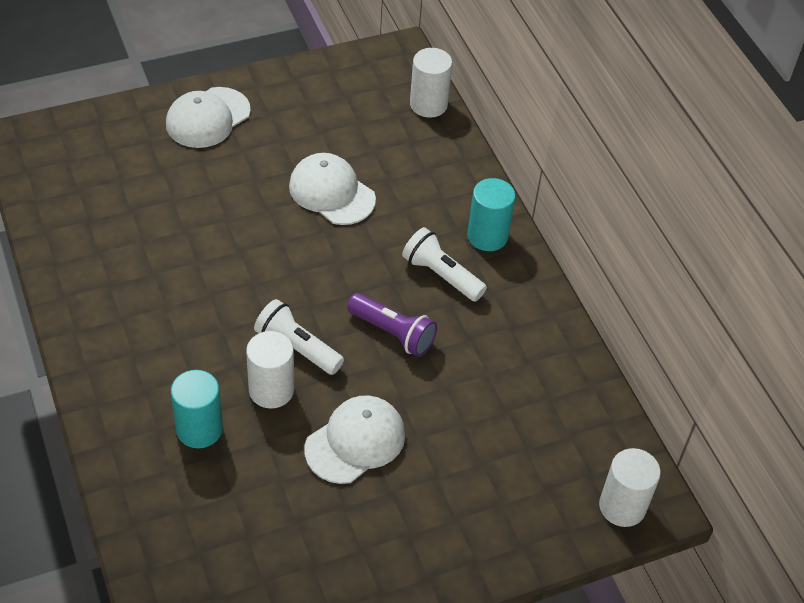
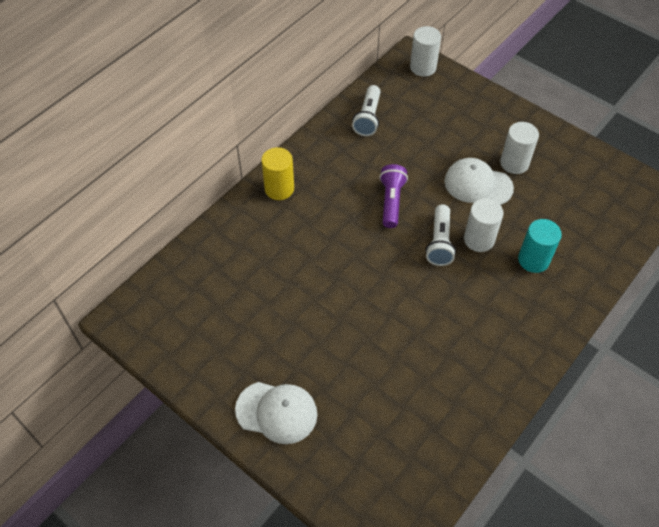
camera: 115 degrees left, 5 degrees up
white cap [289,153,376,225] -> none
white flashlight [402,227,487,302] -> white flashlight moved to [352,85,381,136]
white cylinder [410,48,452,118] -> white cylinder moved to [500,122,539,174]
turquoise cylinder [467,178,516,251] -> yellow cylinder [261,147,294,200]

